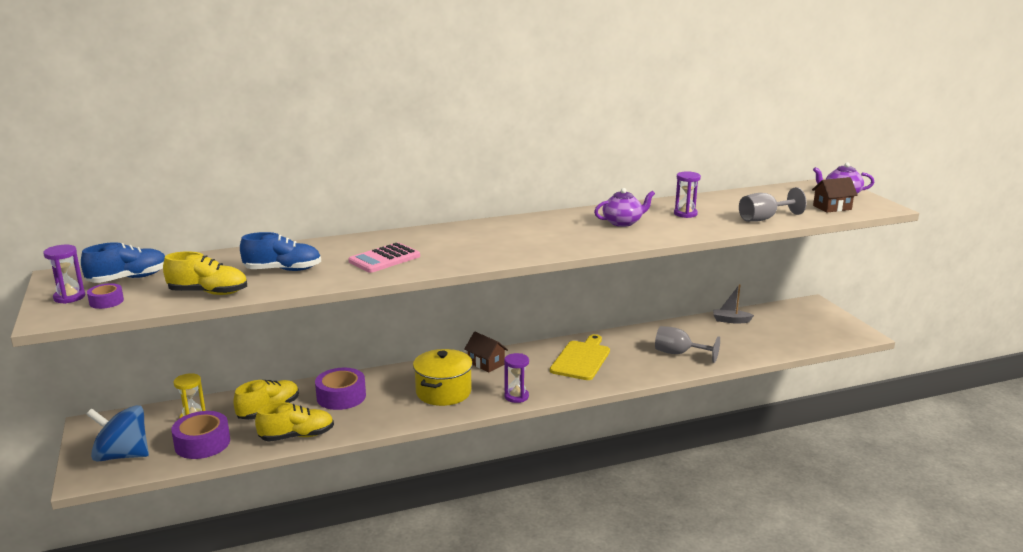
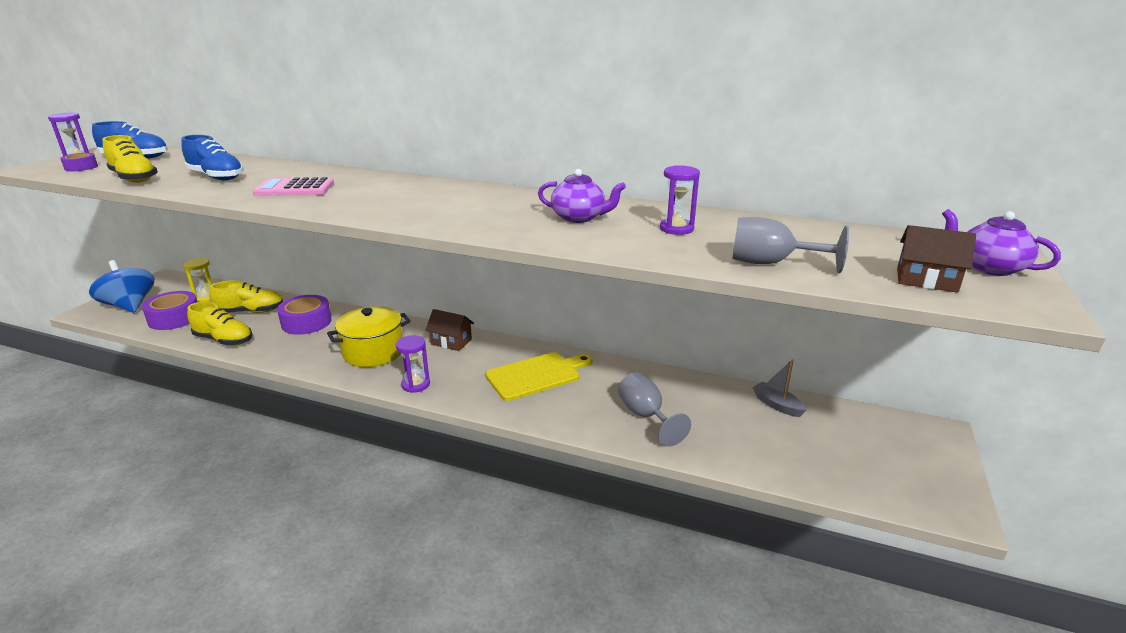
camera: 40 degrees right, 5 degrees up
brown house [464,332,508,372] -> brown house turned 60 degrees counterclockwise [425,309,474,351]

